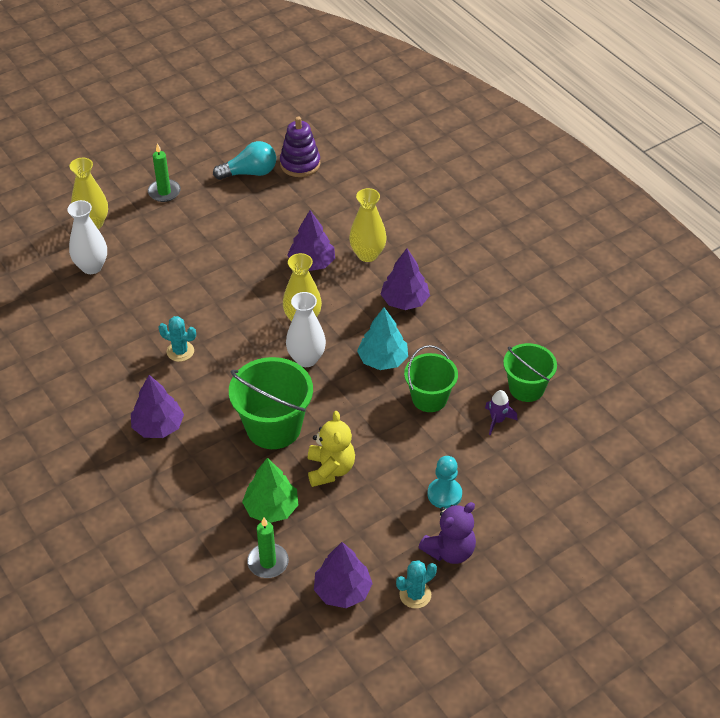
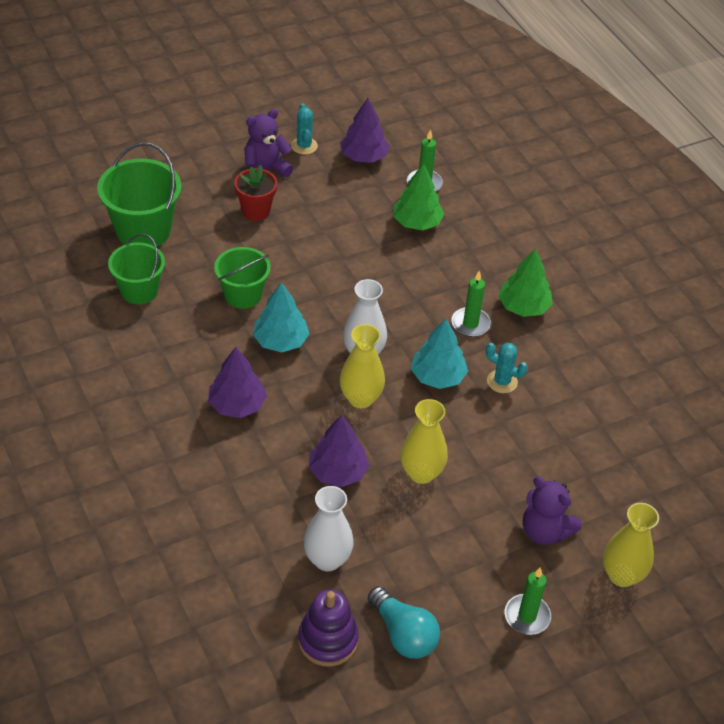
camera: 175 degrees left, 0 degrees up
white vase [67,200,107,274] -> white vase moved to [304,486,354,571]
purple tree [131,375,184,438] -> green tree [498,248,553,317]
turquoise light bulb [213,141,276,180] -> turquoise light bulb turned 120 degrees counterclockwise [368,586,440,659]
green bucket [229,357,313,449] -> green bucket moved to [97,142,182,247]
yellow teddy bear [308,411,355,487] -> none
yellow vase [349,188,387,262] -> yellow vase moved to [401,399,448,484]
turquoise cactus [396,560,437,609] -> turquoise cactus turned 75 degrees counterclockwise [291,104,318,155]
turquoise pawn [428,456,462,509] -> red flower pot [234,165,277,221]
purple rocket [485,390,518,435] -> none
none -> turquoise tree [411,319,468,389]
none -> green candle [451,271,491,337]
none -> purple teddy bear [523,477,582,545]

